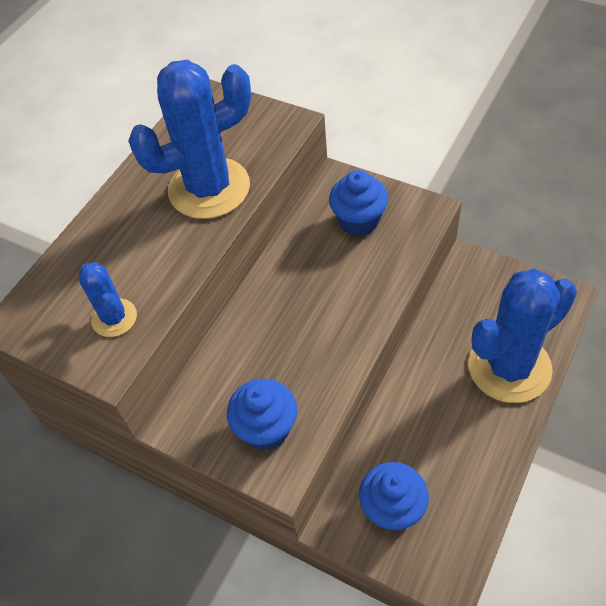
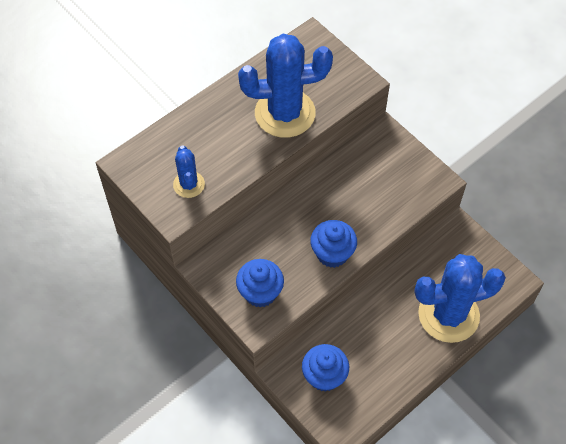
camera: 15 degrees right, 5 degrees up
blue cupcake [329,170,388,236] -> blue cupcake moved to [310,220,357,268]

